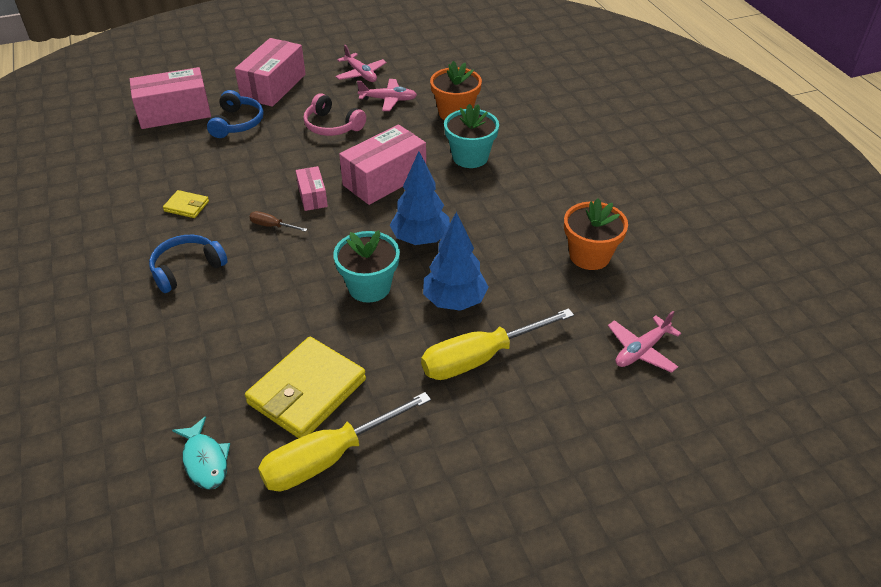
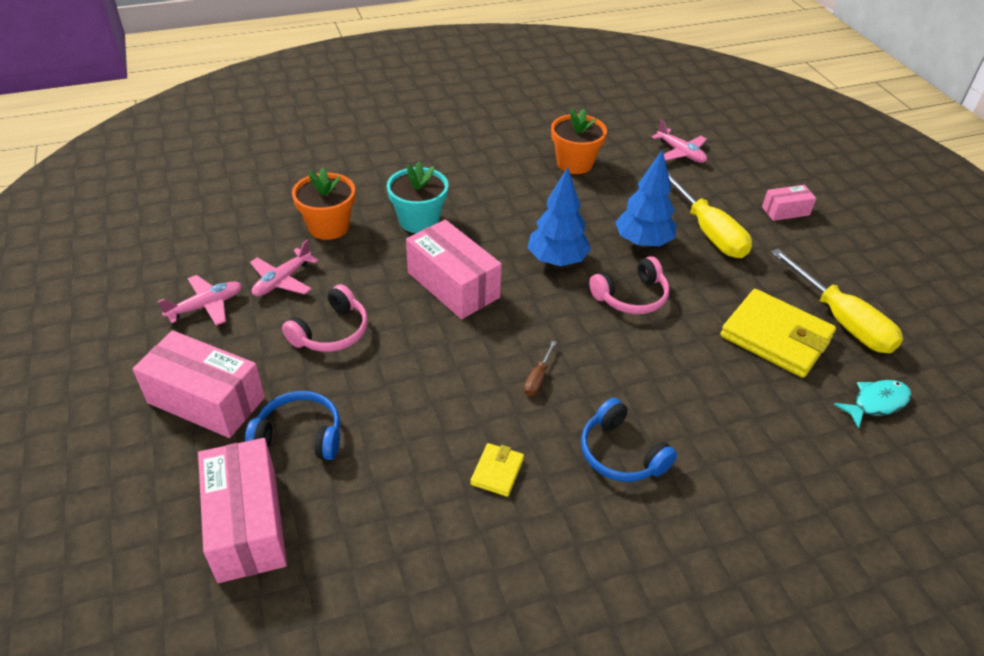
camera: 90 degrees left, 0 degrees up
pink box [296,166,328,211] -> pink box moved to [762,185,816,221]
turquoise flower pot [333,230,400,303] -> pink headphones [589,256,669,314]
pink plane [357,79,417,111] -> pink plane turned 150 degrees counterclockwise [250,240,319,296]

